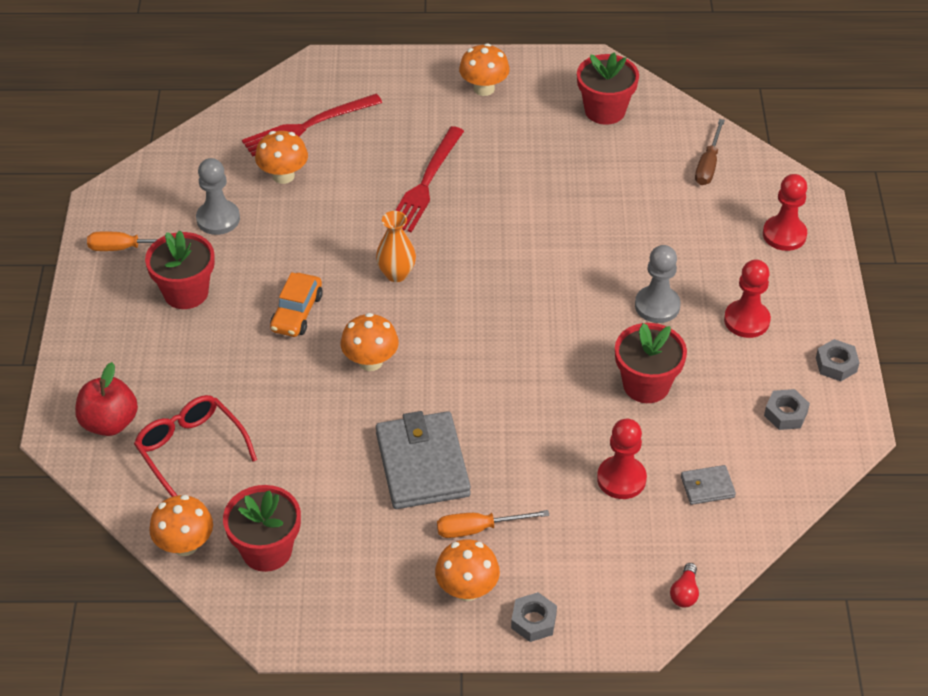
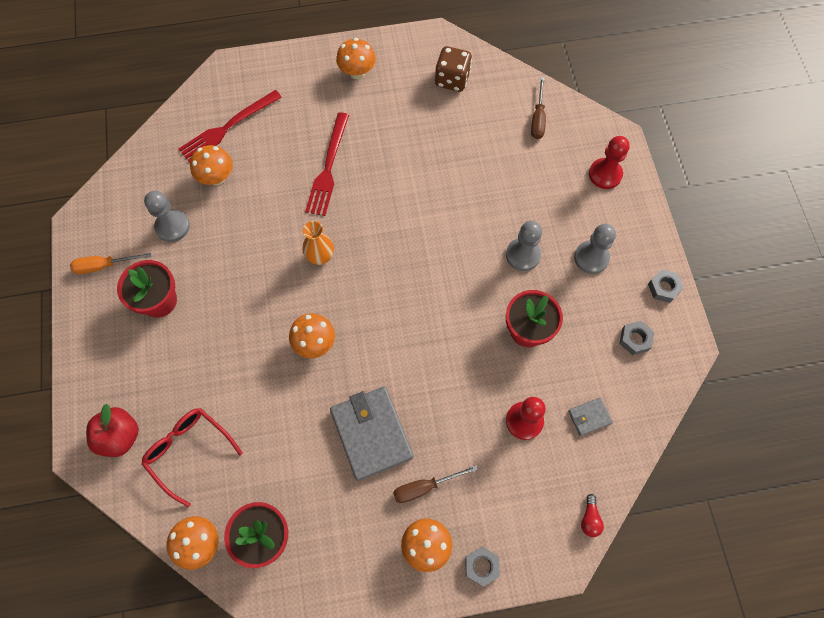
camera: 10 degrees left, 20 degrees up
orange car [270,272,323,337] -> none
orange screwdriver [437,510,550,538] -> brown screwdriver [393,465,478,503]
red flower pot [577,52,639,125] -> brown dice [435,46,472,92]
red pawn [724,259,771,338] -> grey pawn [574,224,616,274]

